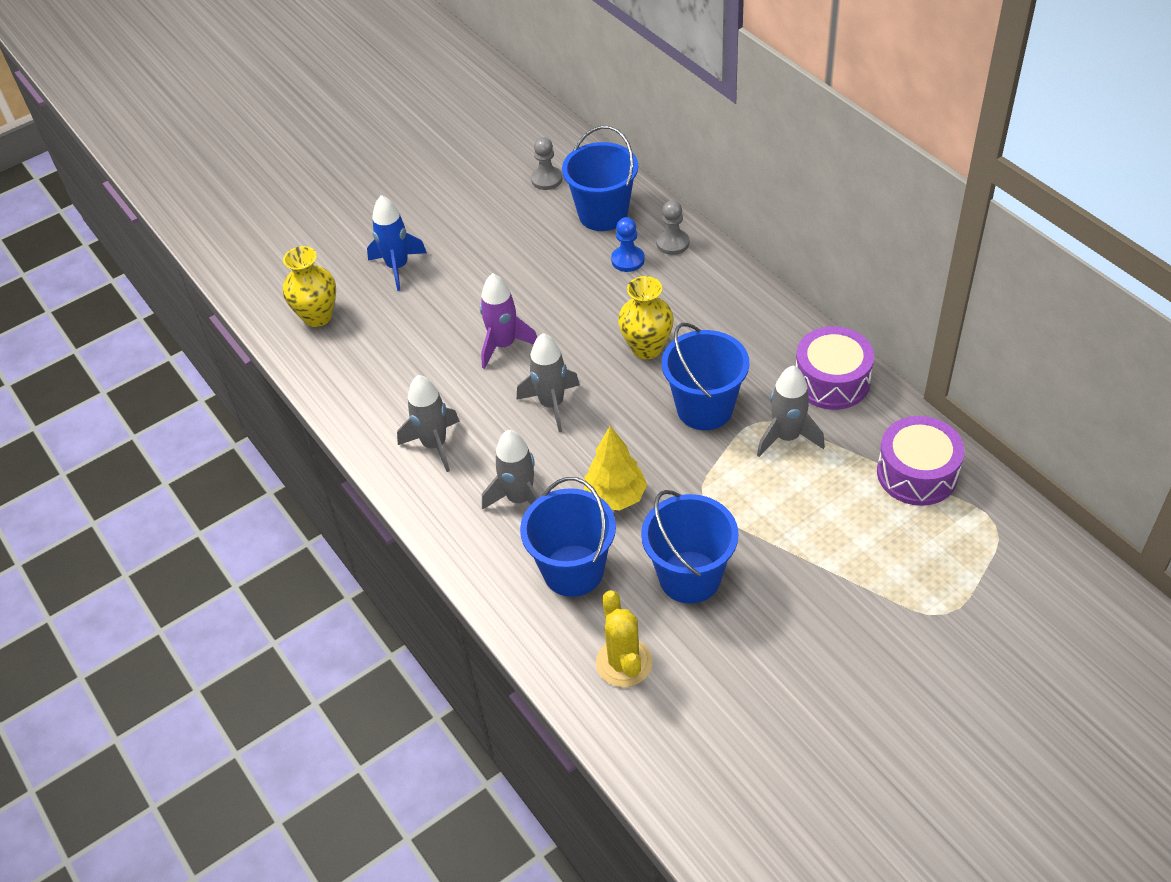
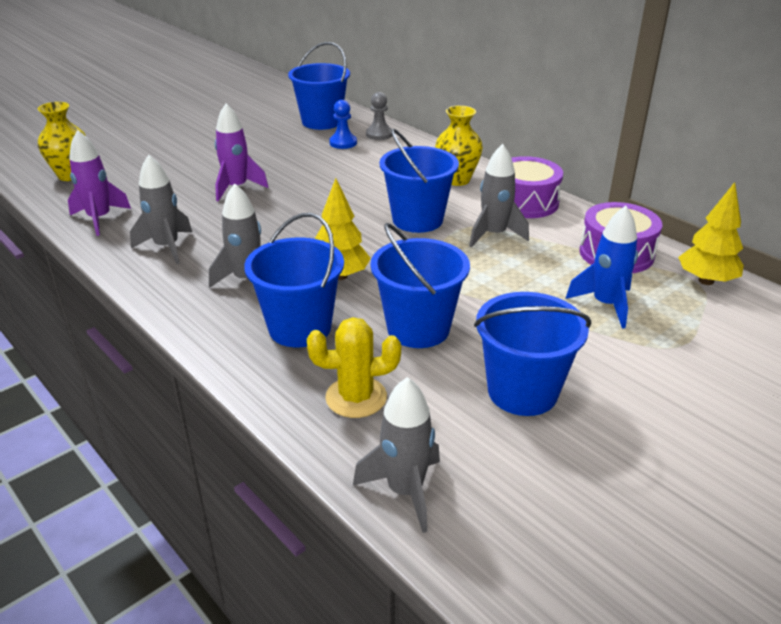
camera: 10 degrees left, 15 degrees down
blue rocket [367,195,427,291] -> blue rocket moved to [565,206,638,329]
grey rocket [517,333,580,432] -> grey rocket moved to [353,377,440,533]
grey pawn [531,137,562,190] -> none
yellow cactus [596,590,653,687] -> yellow cactus turned 75 degrees counterclockwise [307,317,401,418]
yellow vase [618,276,674,359] -> yellow vase moved to [435,106,483,186]
none -> purple rocket [68,130,131,236]
none -> blue bucket [474,292,591,416]
none -> yellow tree [678,182,744,285]

